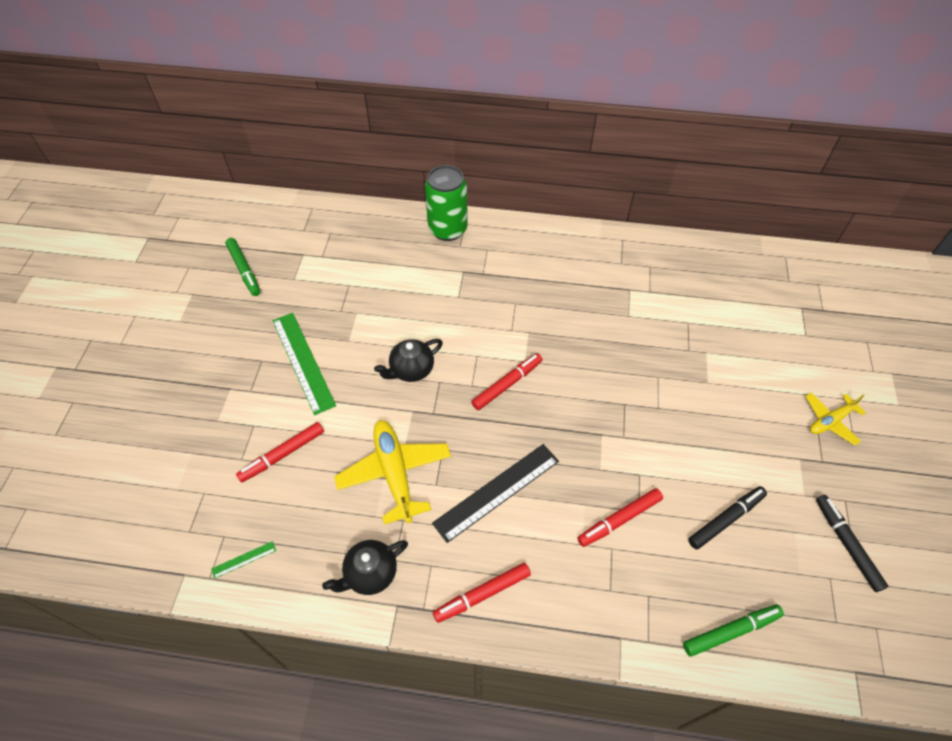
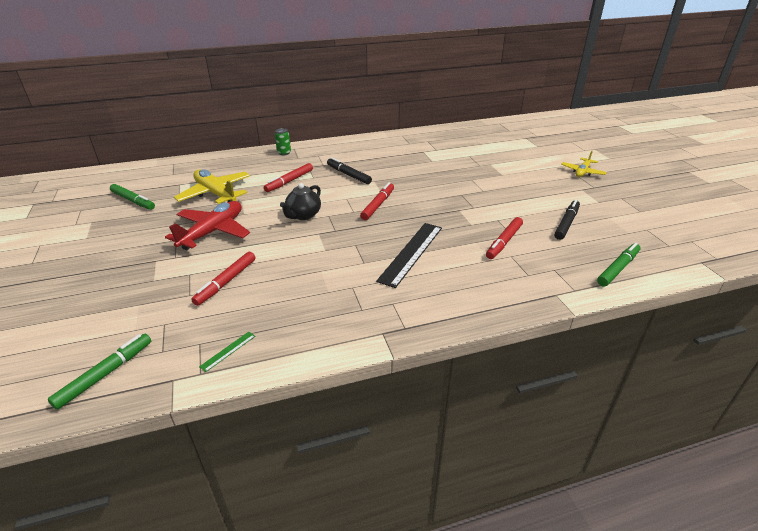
camera: 25 degrees left, 20 degrees down
green ruler [272,313,336,415] -> red plane [165,201,250,250]
black teapot [322,540,408,595] -> none
yellow plane [334,420,451,524] -> yellow plane moved to [174,169,250,204]
green can [425,165,468,241] -> green can [275,128,291,155], size x0.47
red marker [433,563,531,623] -> red marker moved to [264,163,313,192]
black marker [816,495,888,592] -> black marker moved to [327,157,372,184]
none -> green marker [48,334,151,410]

